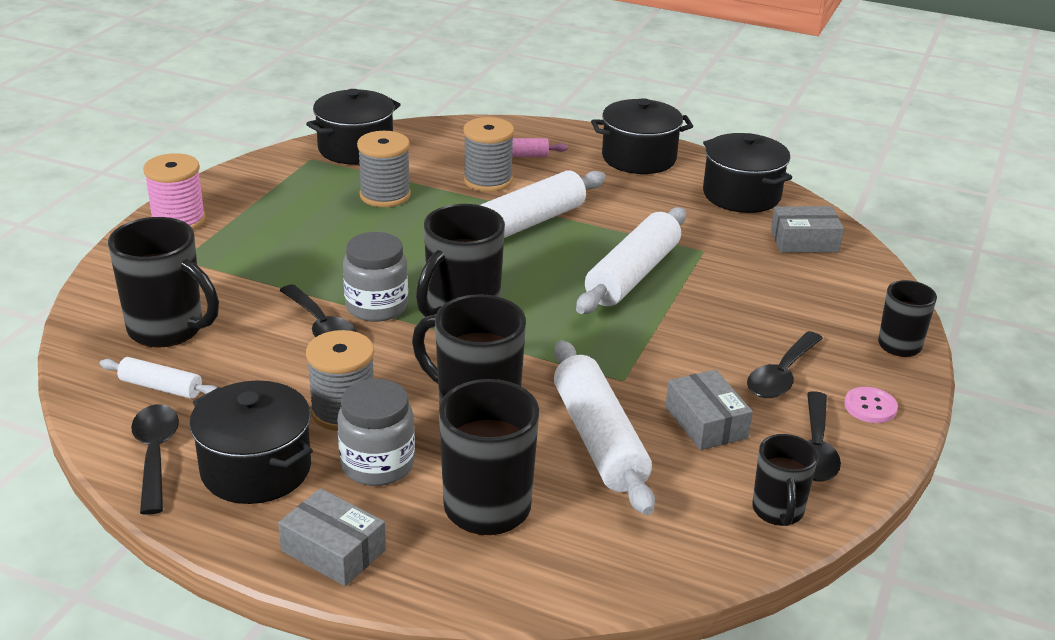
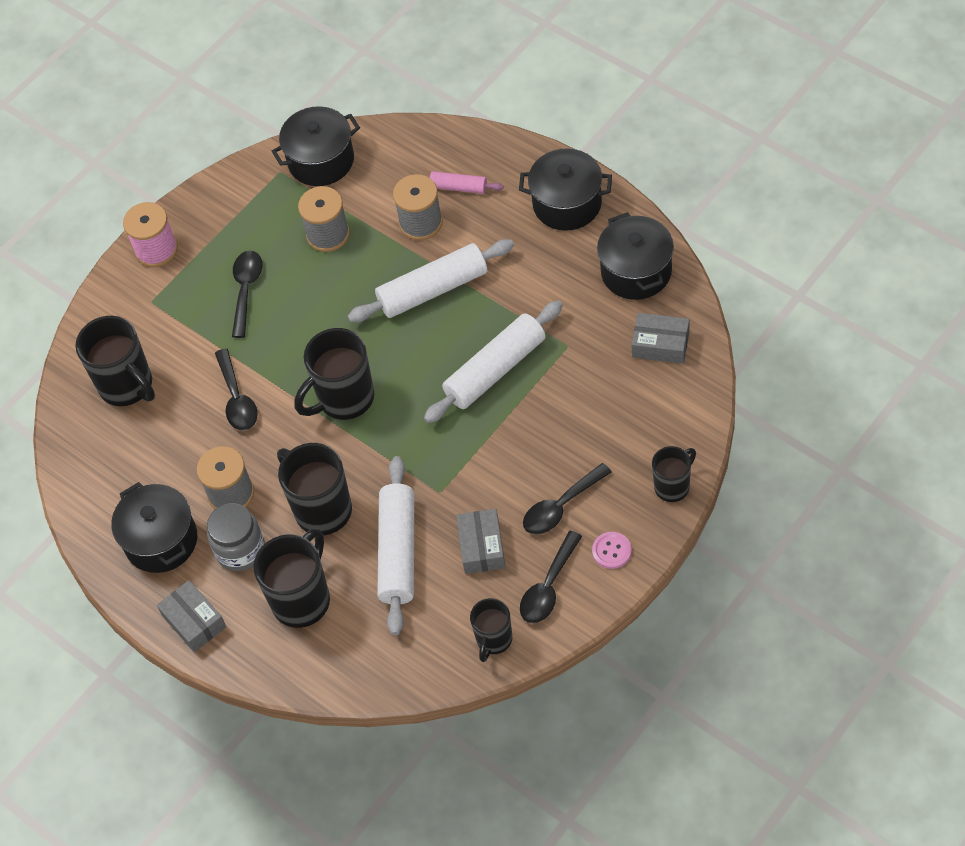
camera: 25 degrees right, 25 degrees up
white rolling pin [100,357,218,399] -> none
black spoon [131,404,179,515] -> black spoon moved to [232,251,262,338]
grey jar [343,232,408,322] -> none

